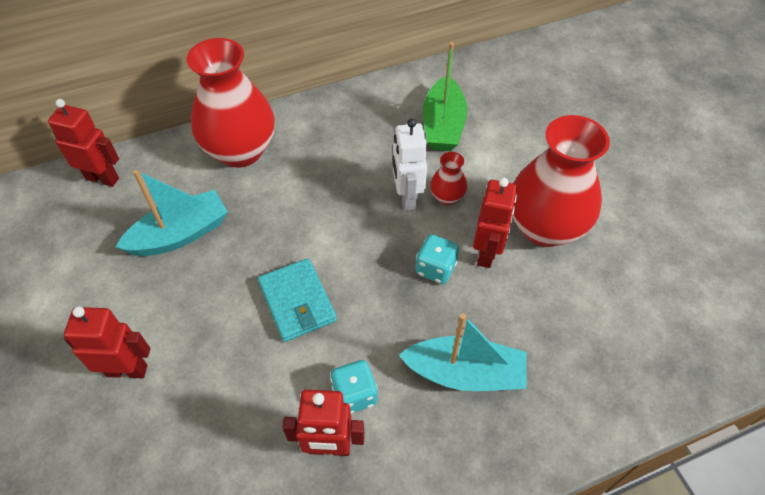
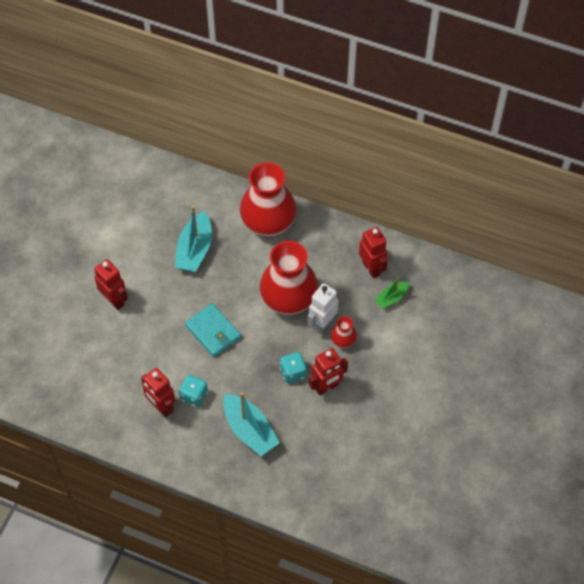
camera: 45 degrees right, 5 degrees up
red robot [48,99,119,187] -> red robot moved to [359,227,388,278]
turquoise boat [116,170,228,256] -> turquoise boat turned 90 degrees clockwise [175,206,212,272]
turquoise wallet [258,258,337,342] -> turquoise wallet turned 60 degrees counterclockwise [185,303,241,357]
green boat [423,42,467,151] -> green boat [375,276,409,309], size x0.56
red vase [512,115,610,247] -> red vase moved to [260,241,318,315]

